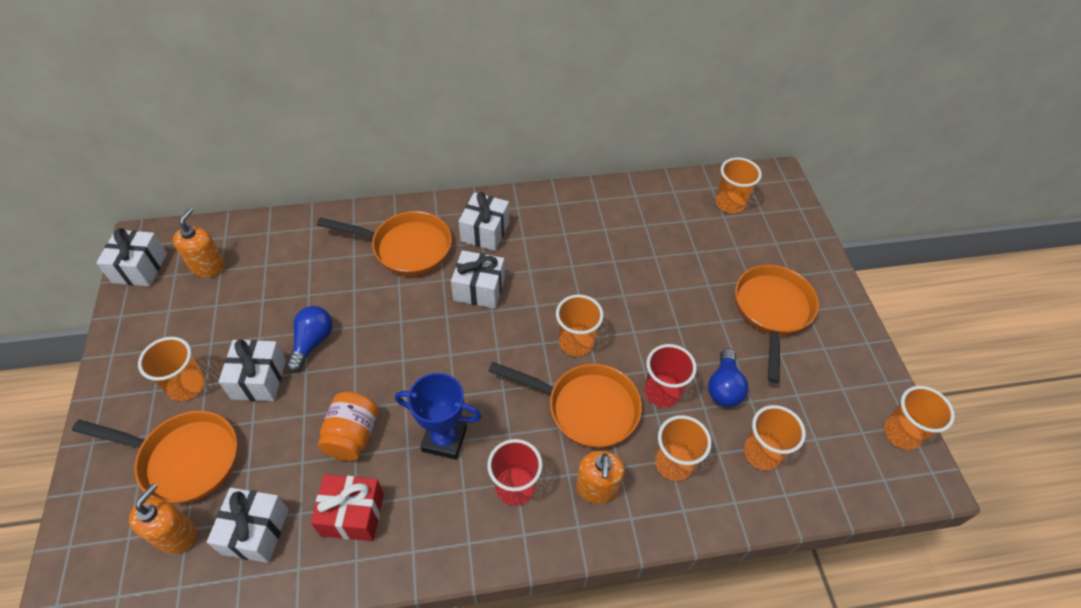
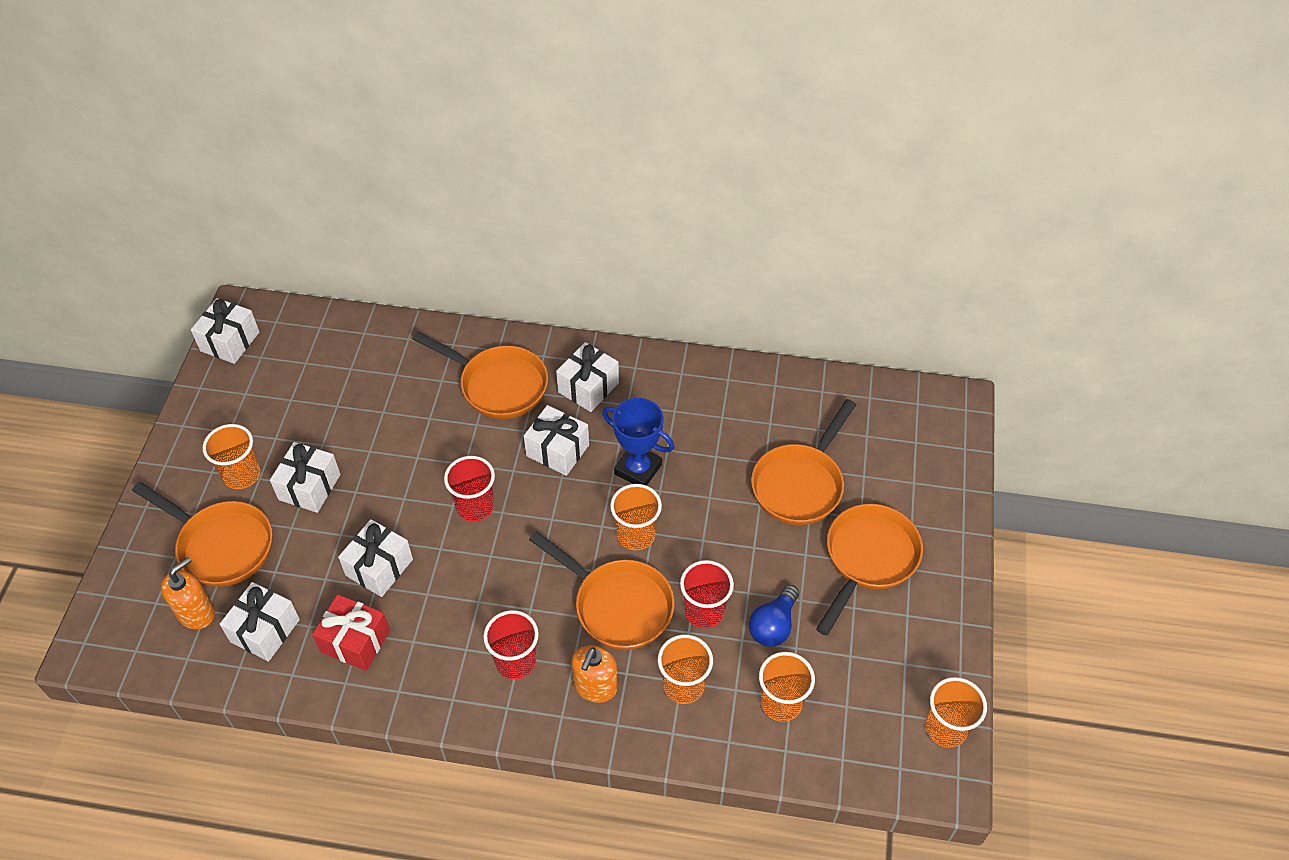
camera: 20 degrees right, 0 degrees up
orange soap dispenser [173,208,225,278] -> none
blue light bulb [286,306,333,372] -> none
orange jar [318,392,379,461] -> white gift [338,519,413,597]
blue trophy [395,373,482,460] -> blue trophy moved to [602,398,674,486]
orange cup [716,157,762,213] -> none
none -> red cup [444,456,495,522]
none -> orange pan [751,399,856,525]

